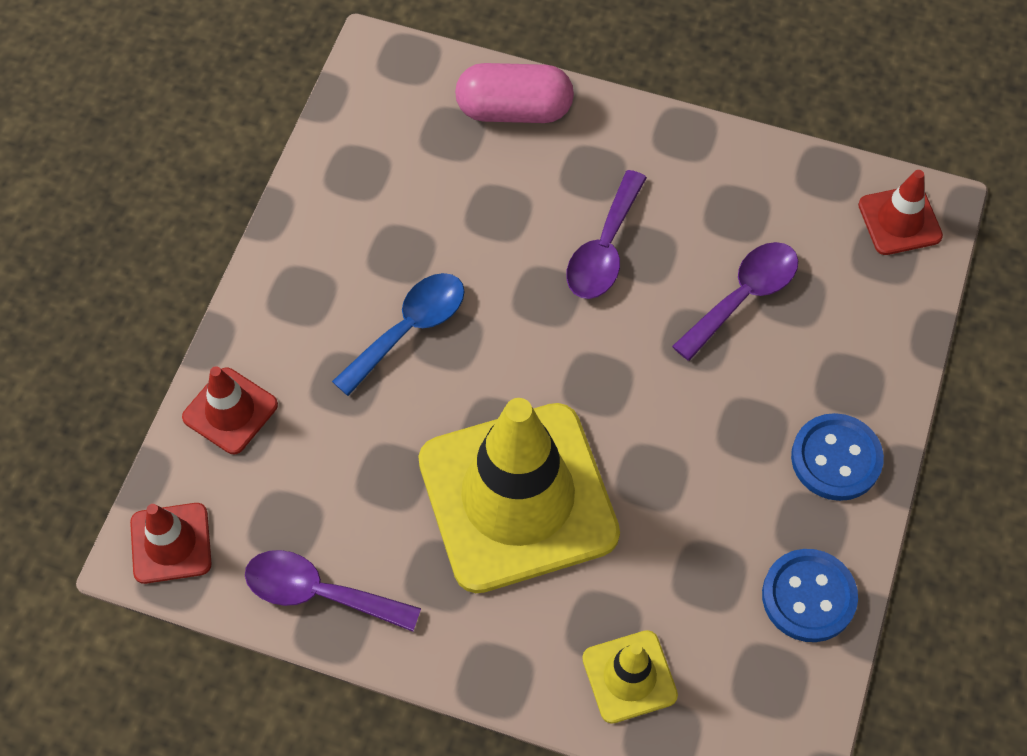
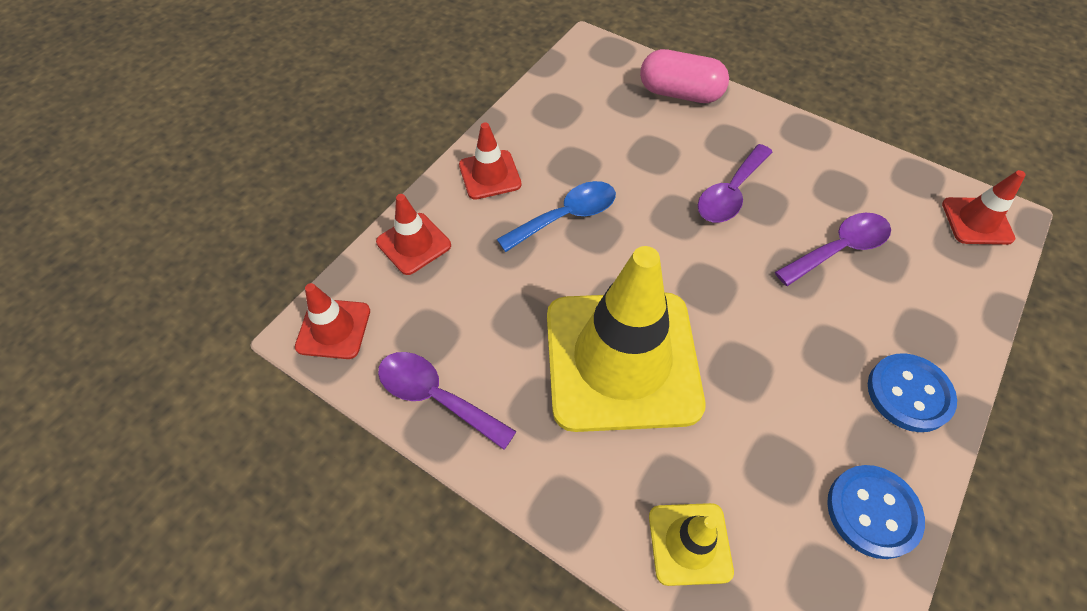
camera: 15 degrees right, 5 degrees down
none -> red traffic cone [459,123,522,200]

